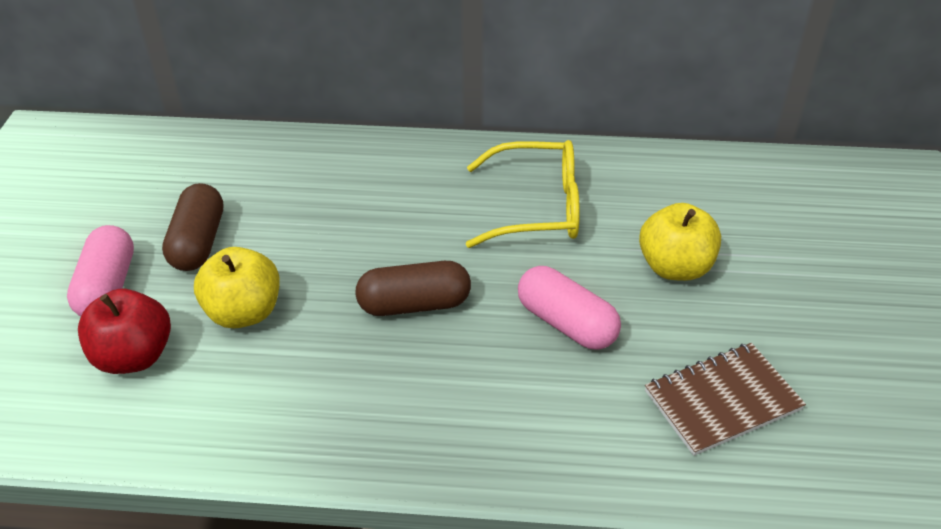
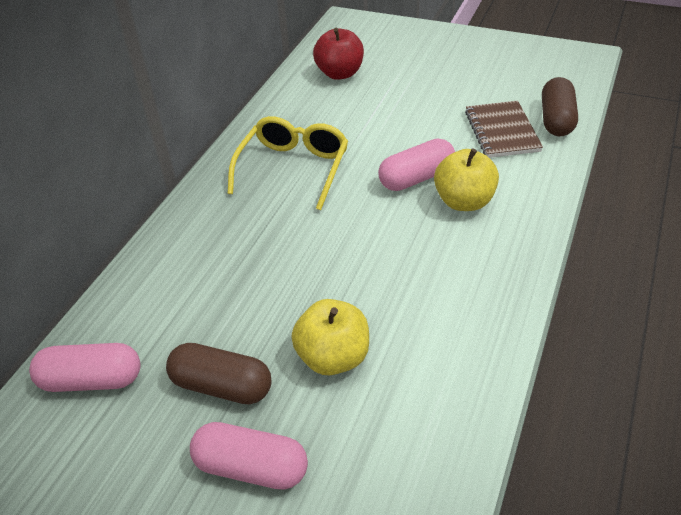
camera: 70 degrees left, 0 degrees up
red apple [78,289,171,374] -> red apple moved to [313,28,364,80]
brown capsule [355,261,471,316] -> brown capsule moved to [542,77,578,136]
yellow apple [639,203,721,281] -> yellow apple moved to [434,149,499,211]
none -> pink capsule [29,343,141,392]

